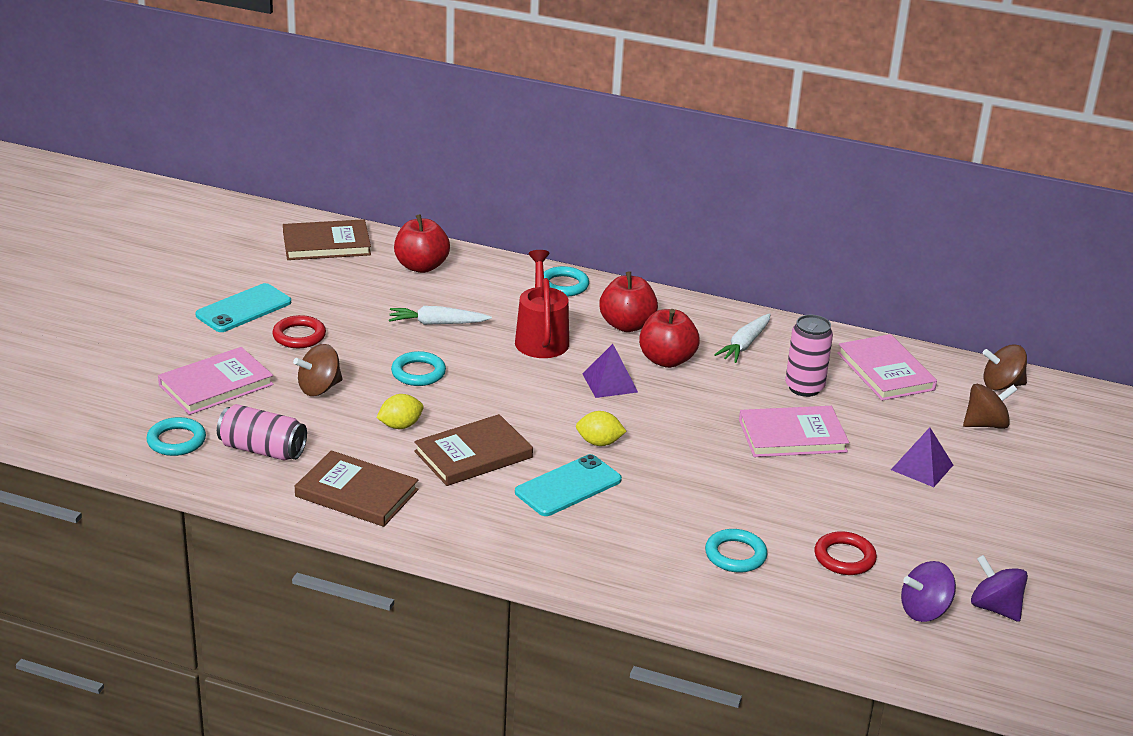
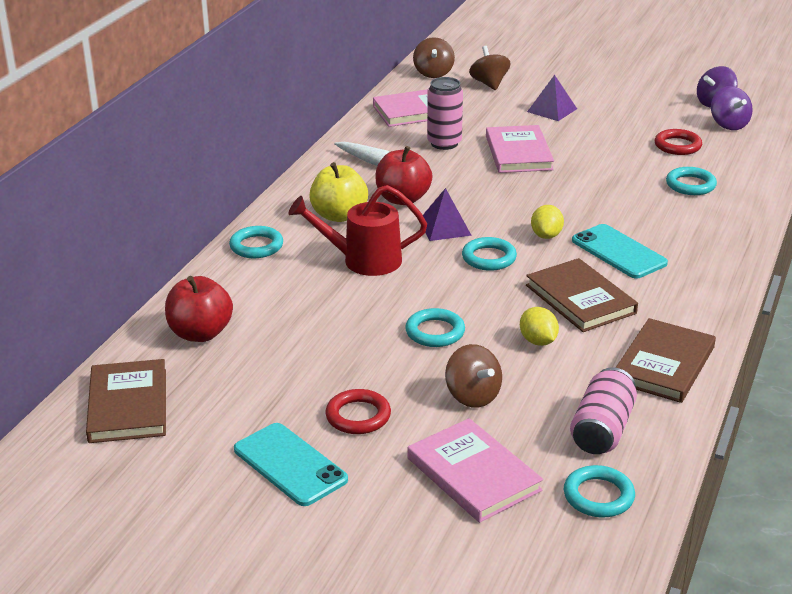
camera: 85 degrees left, 0 degrees up
white carrot [389,306,492,325] -> none
red apple [599,271,658,332] -> yellow apple [309,162,368,222]
none -> turquoise ring [462,237,517,271]

